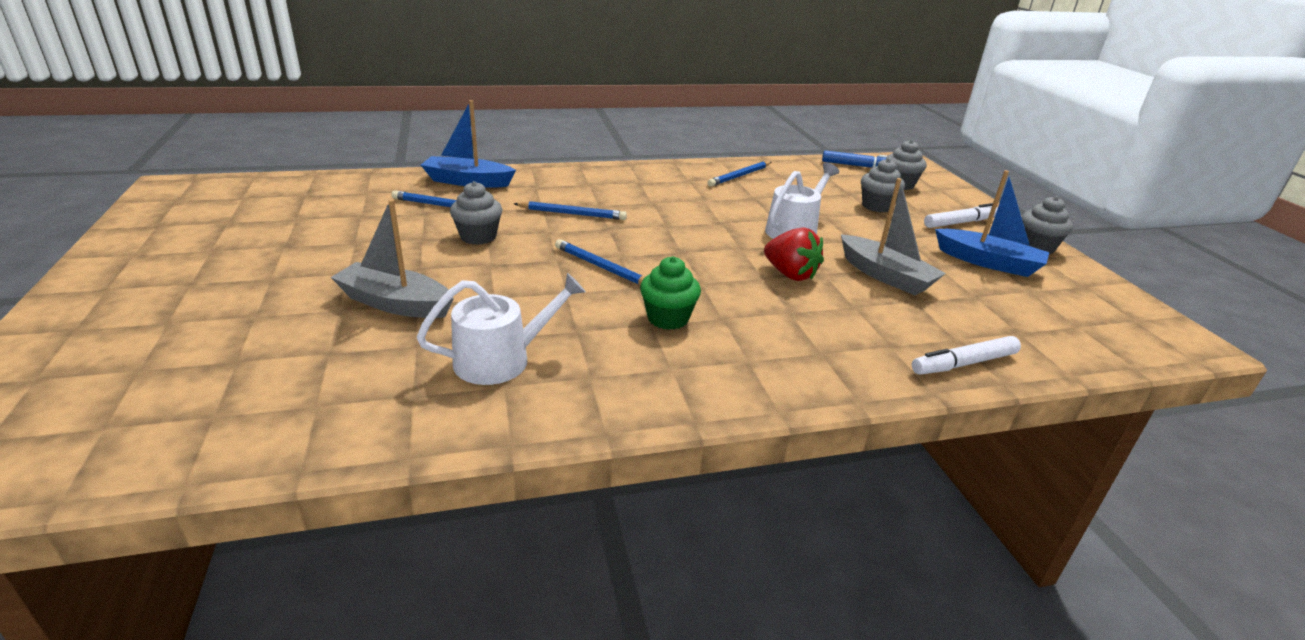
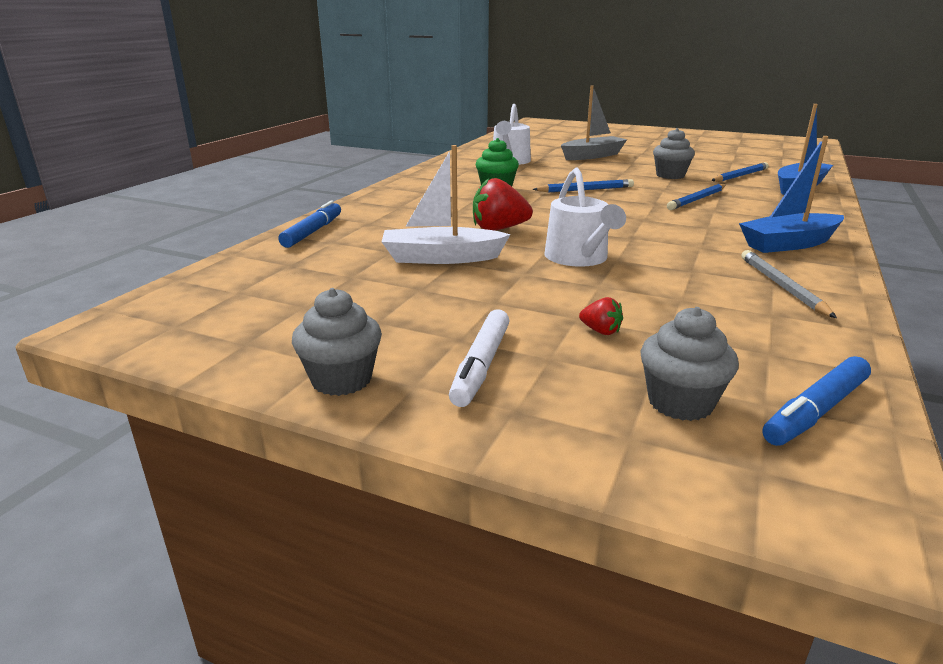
camera: 130 degrees right, 5 degrees down
blue pencil [707,161,771,187] -> grey pencil [741,250,837,318]
grey boat [841,178,946,295] -> white boat [381,145,511,264]
grey cupcake [861,158,905,212] -> red strawberry [579,297,623,335]
white marker [912,336,1021,375] -> blue marker [278,200,341,248]
blue boat [935,170,1049,277] -> blue boat moved to [739,136,844,253]

